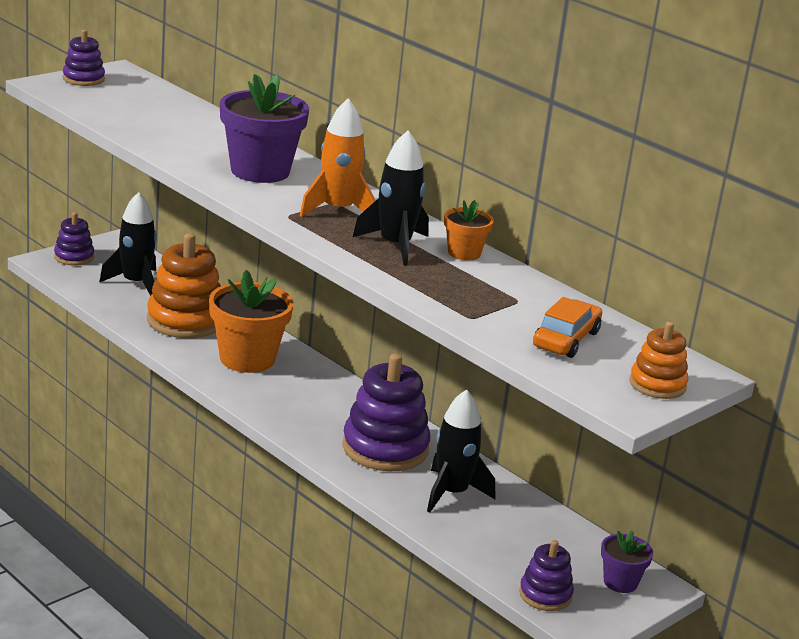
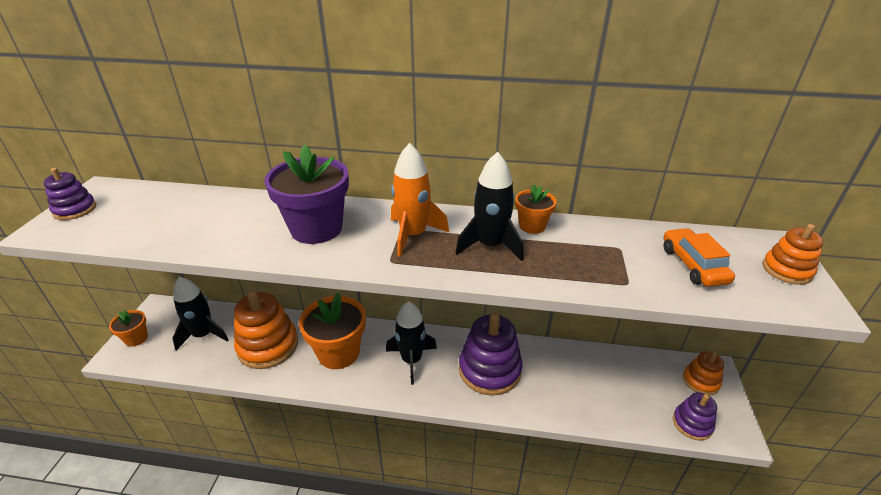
camera: 35 degrees left, 10 degrees up
purple stacking toy [54,212,94,265] -> orange flower pot [109,310,148,347]
black rocket [427,389,495,512] -> black rocket moved to [386,301,437,385]
purple flower pot [601,530,653,593] -> orange stacking toy [683,351,724,395]

